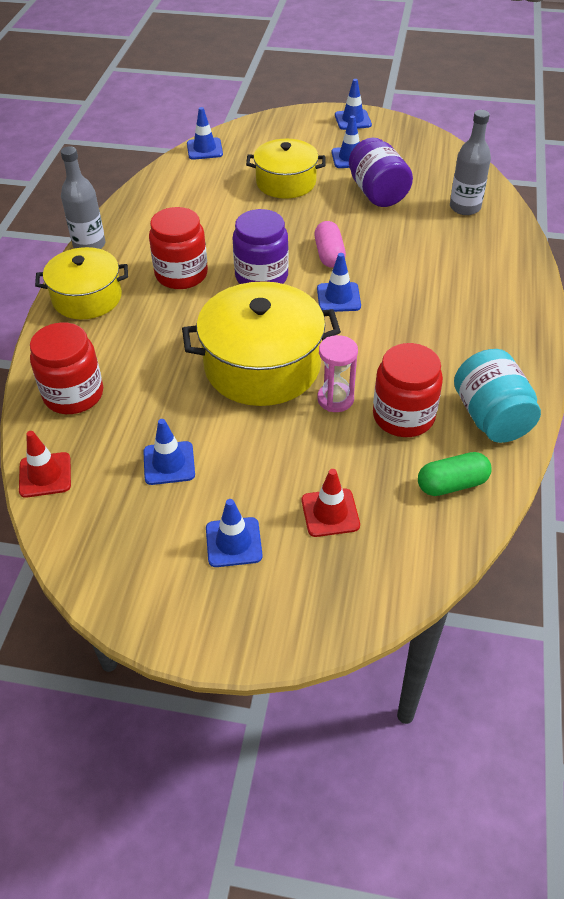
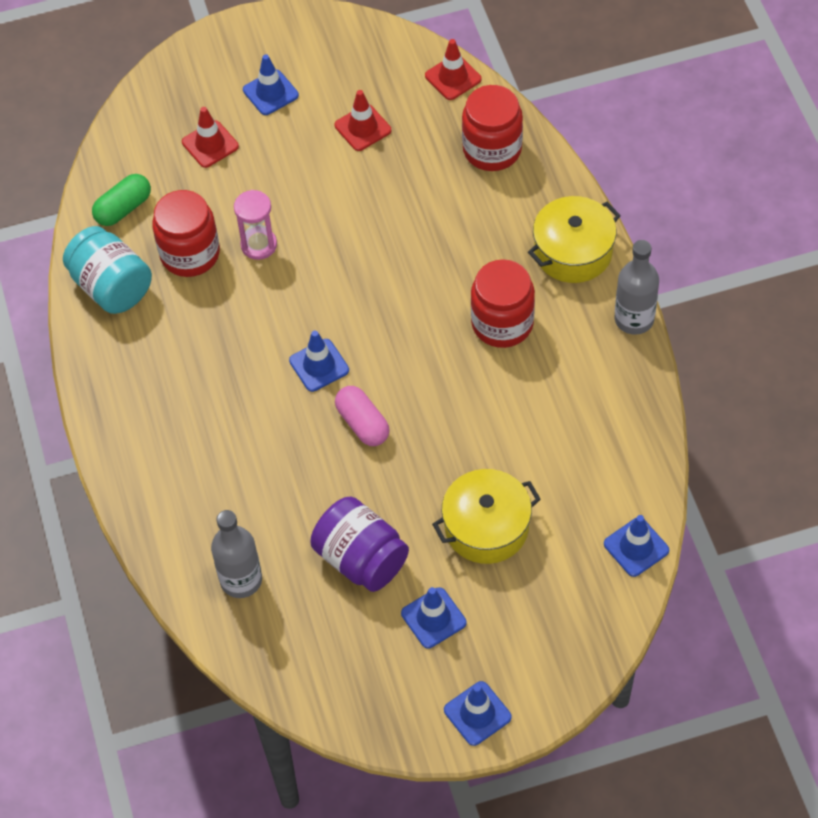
camera: 155 degrees right, 10 degrees up
blue traffic cone [143,419,195,485] -> red traffic cone [334,90,391,151]
yellow pot [182,281,341,406] -> none
purple jar [233,209,289,284] -> none

